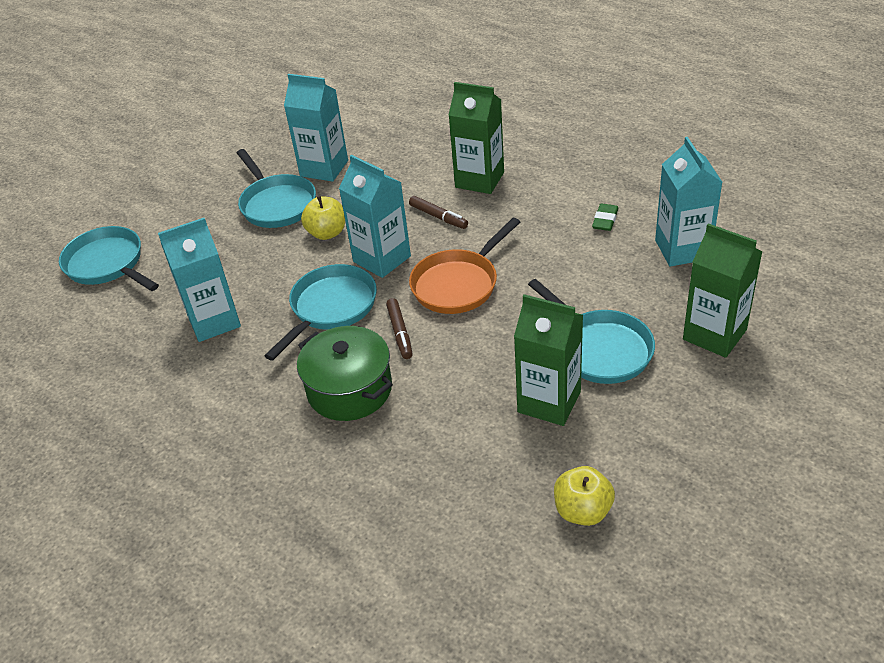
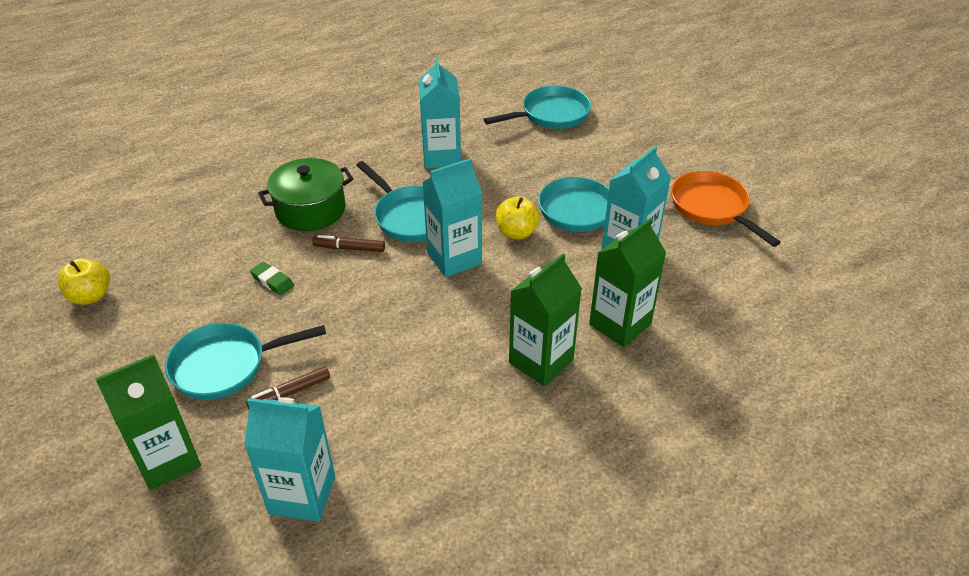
camera: 105 degrees right, 0 degrees up
brown marker [409,196,468,229] -> brown marker moved to [246,366,330,409]
orange pan [409,218,520,314] -> orange pan moved to [671,171,781,247]
green carton [514,294,583,426] -> green carton moved to [589,218,666,347]
green eraser [592,203,619,231] -> green eraser moved to [250,262,294,295]

